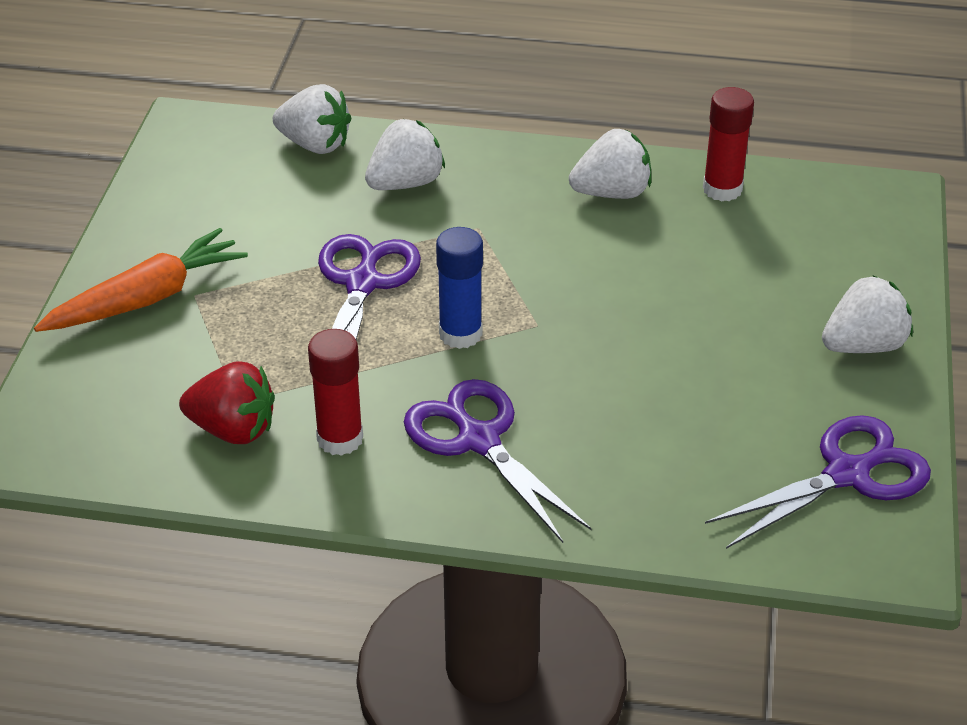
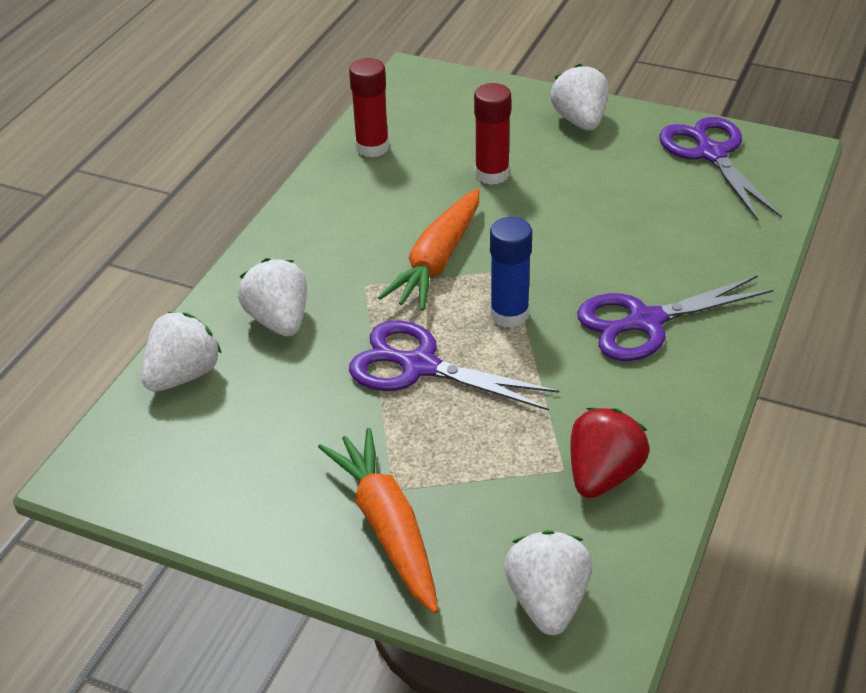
camera: 75 degrees left, 0 degrees up
red glue stick [308,329,363,456] -> red glue stick moved to [474,83,511,185]
white strawberry [569,129,651,199] -> white strawberry moved to [504,530,592,635]
none -> orange carrot [378,188,479,311]

